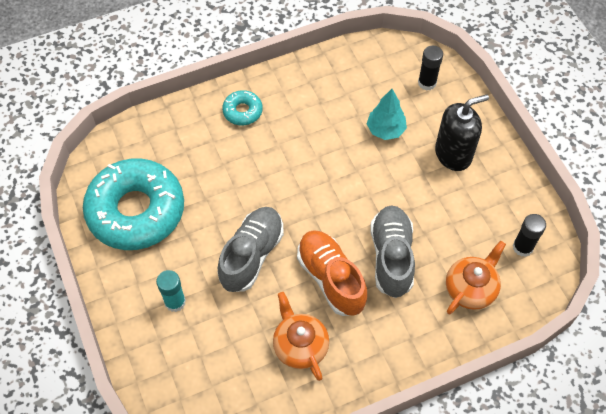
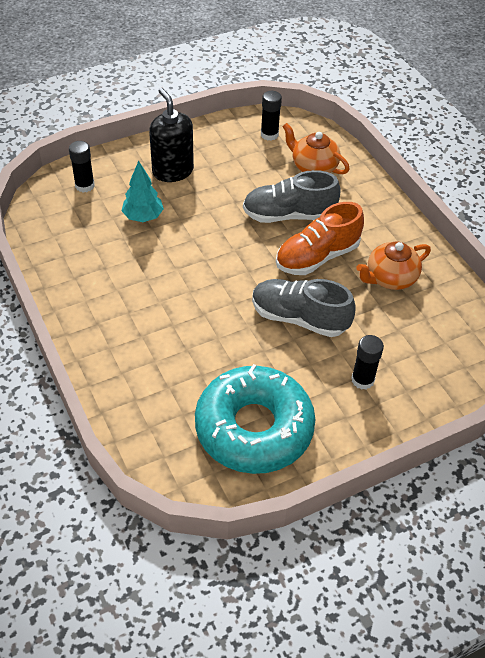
camera: 95 degrees left, 10 degrees down
turquoise glue stick [156,270,186,312] -> black glue stick [351,335,384,390]
turquoise donut [222,90,263,125] -> none

